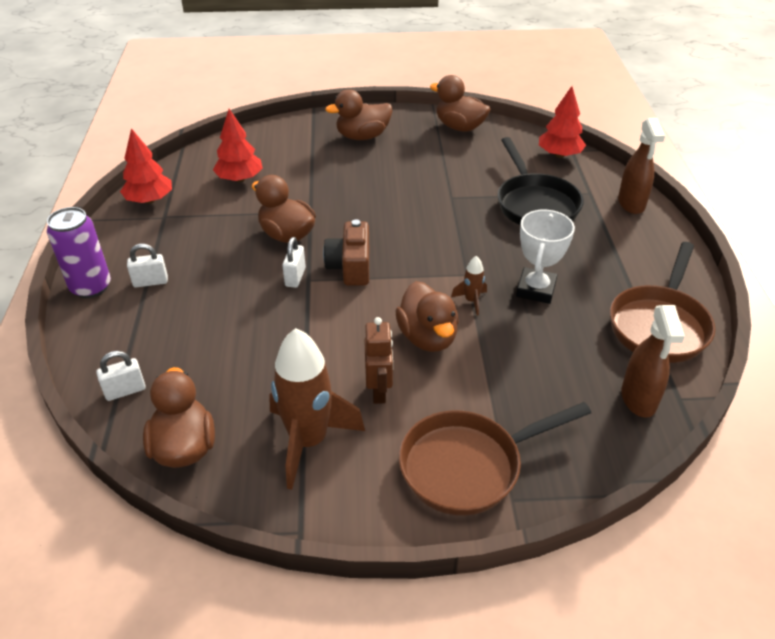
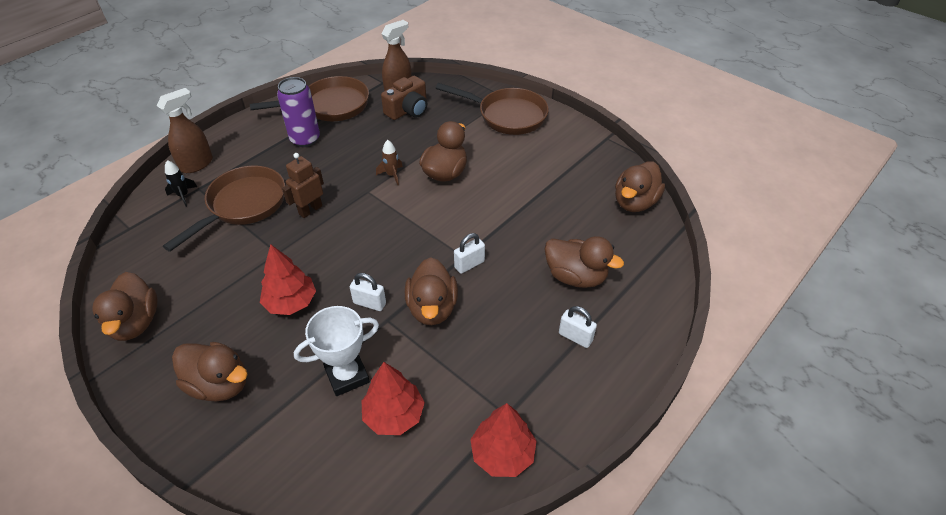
camera: 135 degrees left, 5 degrees up
purple can [47,207,111,298] -> purple can moved to [277,77,320,147]
white padlock [96,351,146,401] -> white padlock moved to [350,273,386,311]
brown rocket [269,328,365,490] -> none
brown camera [323,219,369,286] -> brown camera moved to [381,76,427,120]
brown robot [364,317,393,404] -> brown robot moved to [282,153,324,218]
black pan [498,137,584,225] -> brown pan [163,165,285,252]
white trophy [516,210,575,304] -> white trophy moved to [294,306,379,396]
red tree [539,86,586,158] -> red tree moved to [260,244,316,315]
none -> black rocket [165,160,197,207]
none -> brown duck [544,236,624,288]

